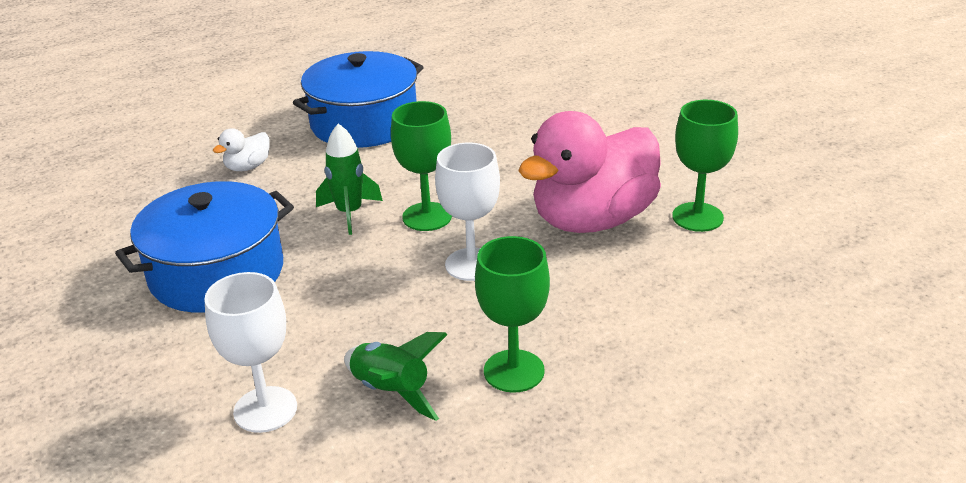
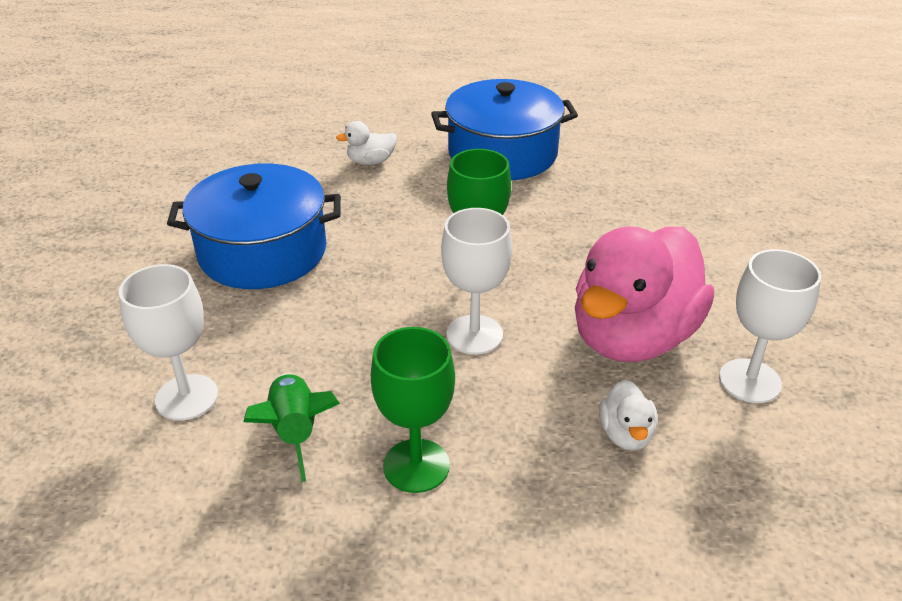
camera: 30 degrees right, 5 degrees up
green rocket [316,123,383,235] -> none
pink duck [518,111,661,233] -> pink duck turned 45 degrees counterclockwise [575,226,714,362]
green goblet [672,100,738,232] -> white goblet [719,249,821,403]
none -> white duck [599,379,658,451]

